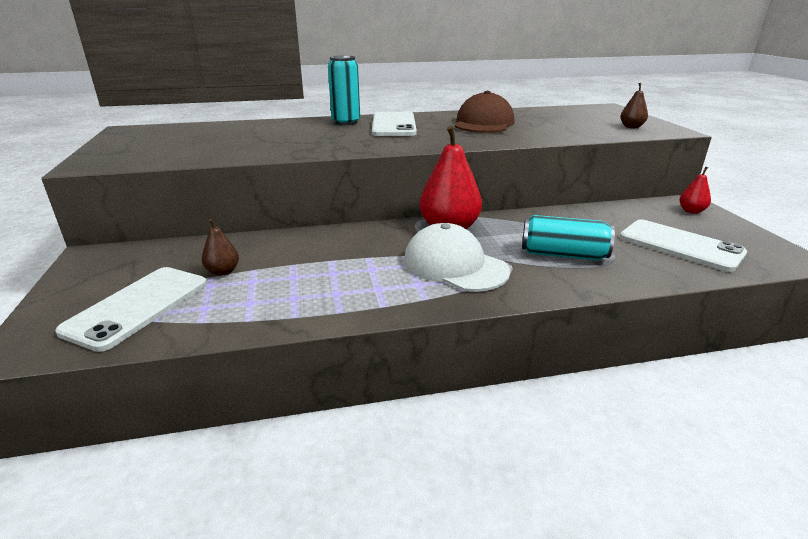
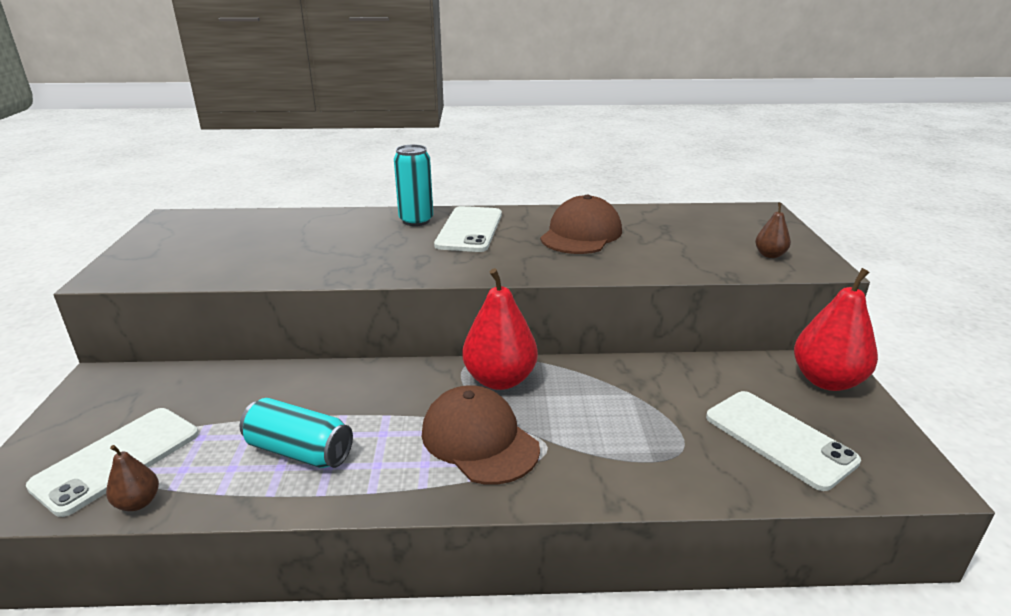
camera: 10 degrees right, 0 degrees up
brown pear [202,219,239,276] -> brown pear moved to [106,445,159,511]
white cap [404,223,510,292] -> brown cap [421,385,540,485]
turquoise can [522,215,615,260] -> turquoise can moved to [240,398,353,468]
red pear [679,167,711,214] -> red pear [794,268,878,391], size x2.06

